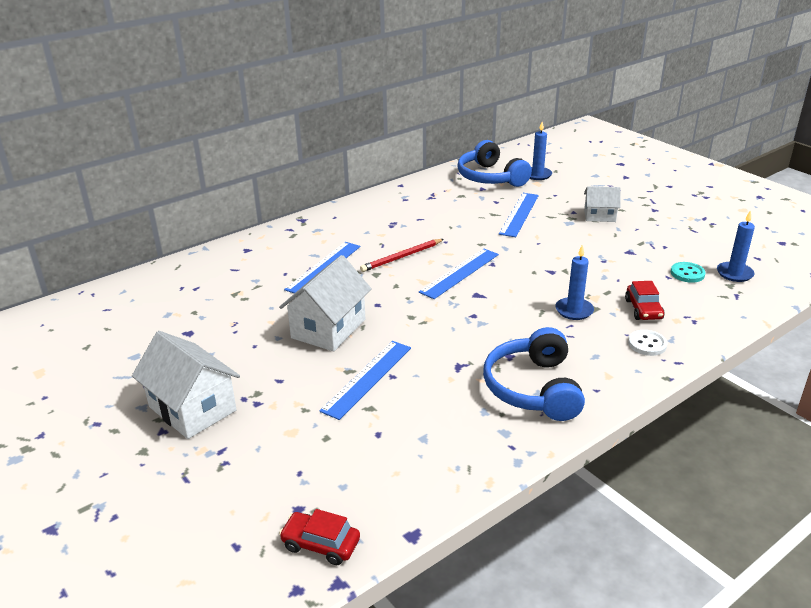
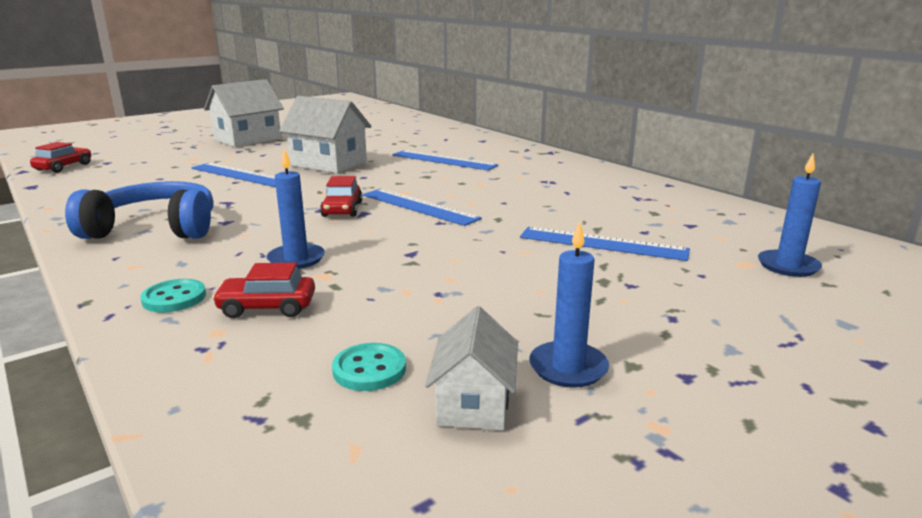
camera: 90 degrees right, 10 degrees down
red pencil [360,239,444,272] -> none
blue headphones [457,140,532,187] -> none
white house [584,186,621,222] -> white house moved to [425,306,518,430]
white button [628,330,667,356] -> turquoise button [140,279,206,313]
blue candle [717,210,755,282] -> blue candle moved to [529,221,609,388]
none -> red car [320,176,363,217]

